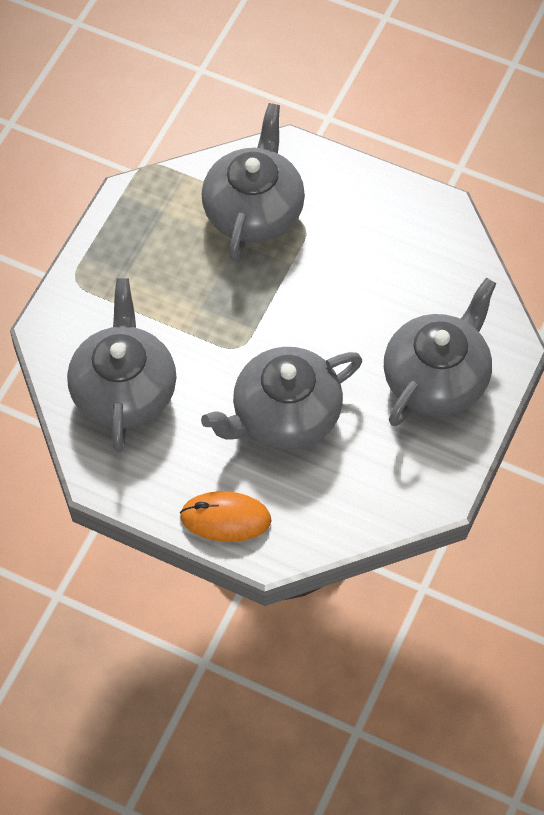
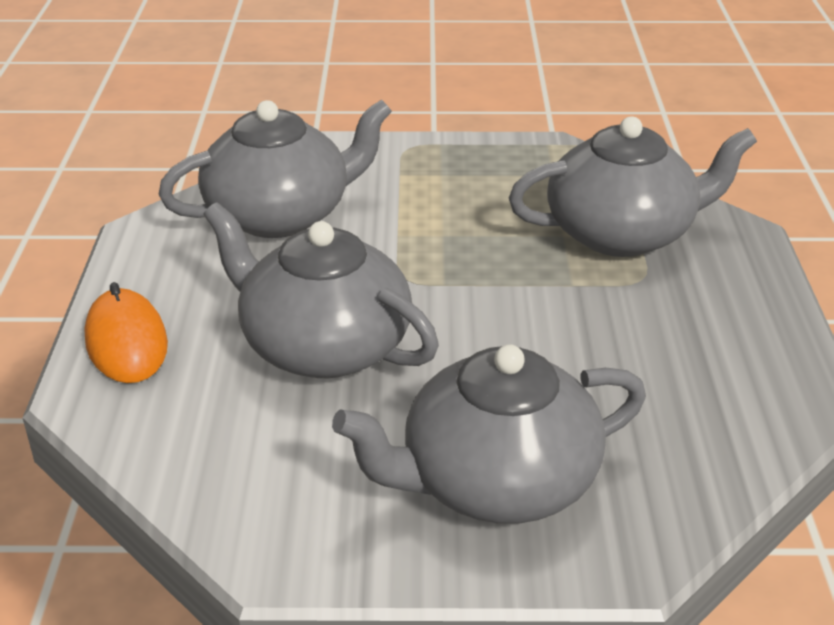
camera: 65 degrees right, 25 degrees down
grey teapot [384,278,496,426] -> grey teapot turned 150 degrees clockwise [332,344,646,524]

